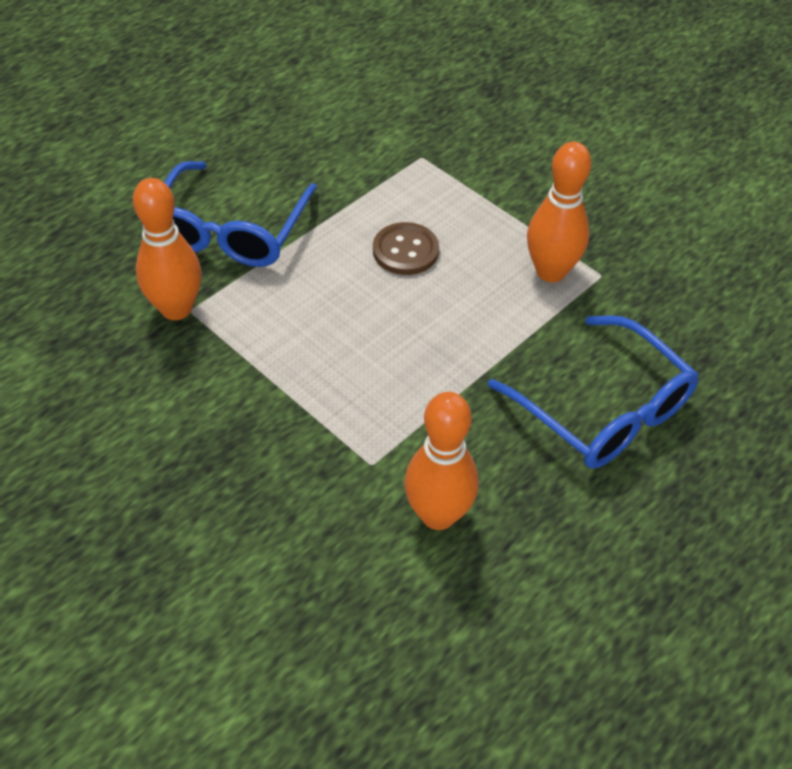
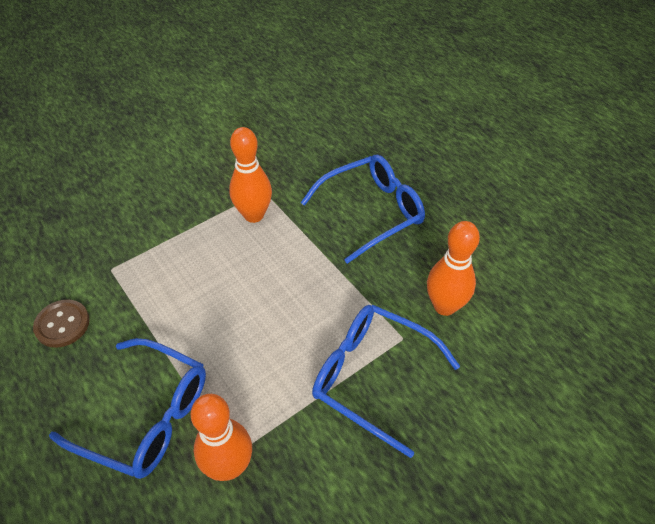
camera: 80 degrees left, 0 degrees up
brown button [373,222,439,275] -> brown button moved to [33,299,90,348]
none -> blue glasses [312,304,460,458]

